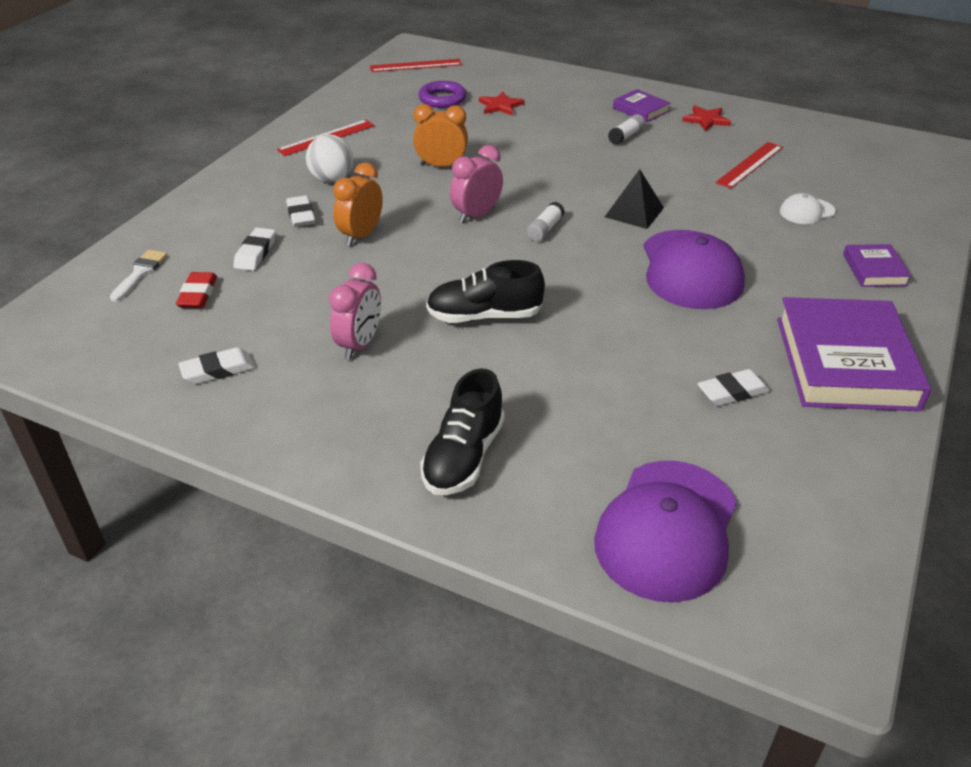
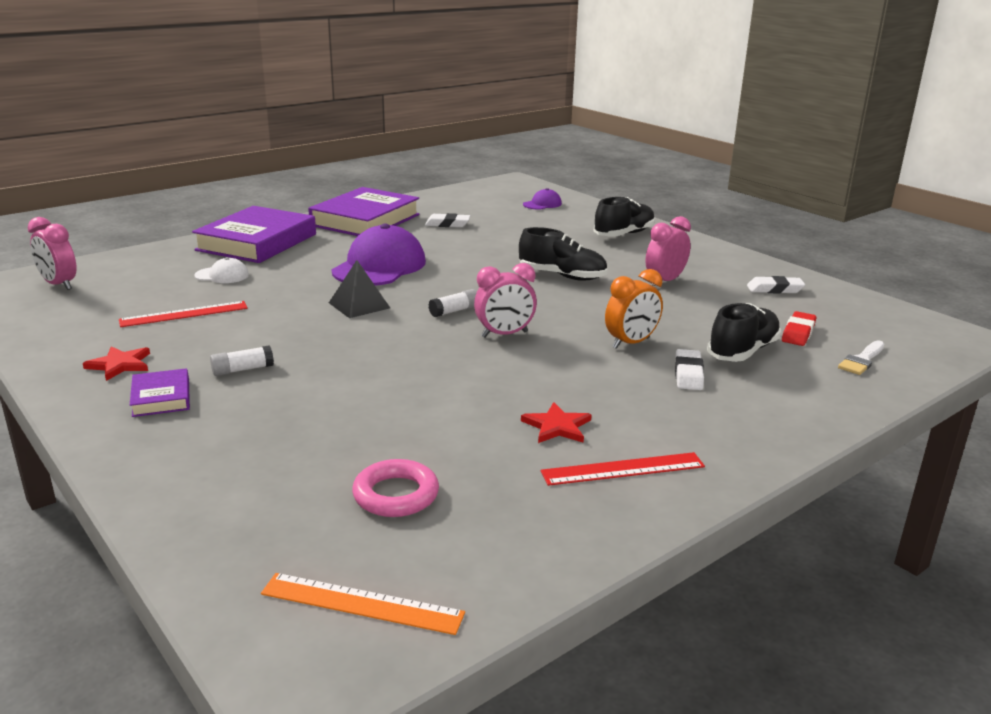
camera: 155 degrees left, 15 degrees down
white eraser [233,227,276,271] -> black shoe [707,303,781,362]
white ball [306,134,353,183] -> none
red ruler [370,59,462,72] -> orange ruler [261,573,465,635]
orange clock [413,104,468,167] -> none
purple ring [418,81,467,108] -> pink ring [352,459,439,517]
red star [479,91,525,116] -> red star moved to [521,402,592,443]
purple cap [594,461,737,602] -> purple cap [523,188,562,210], size x0.47
purple book [843,244,911,287] -> purple book [192,206,316,263], size x2.14
none -> pink clock [28,217,77,290]

